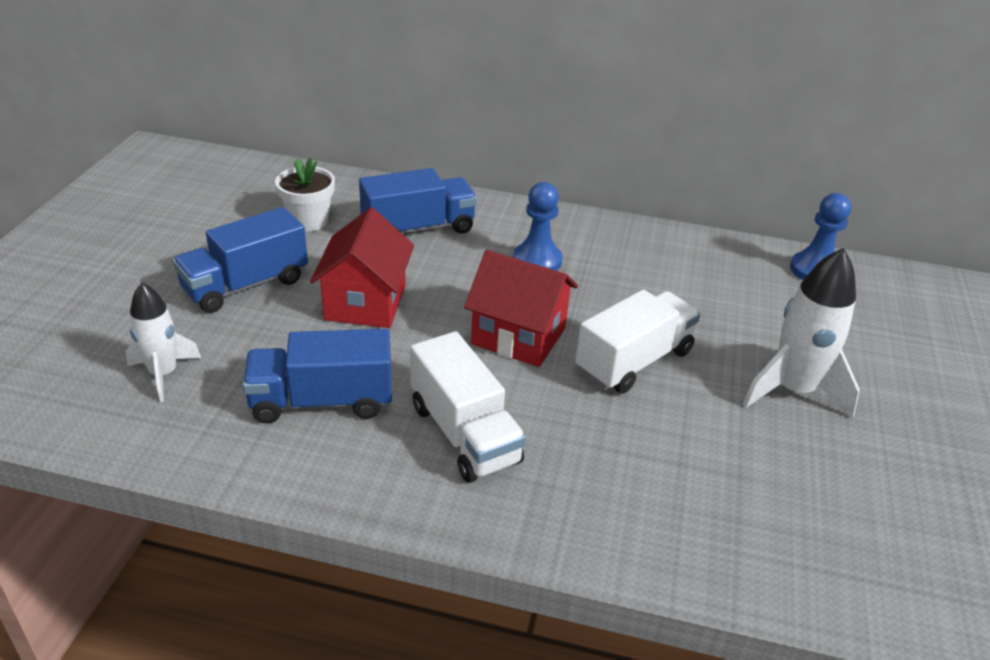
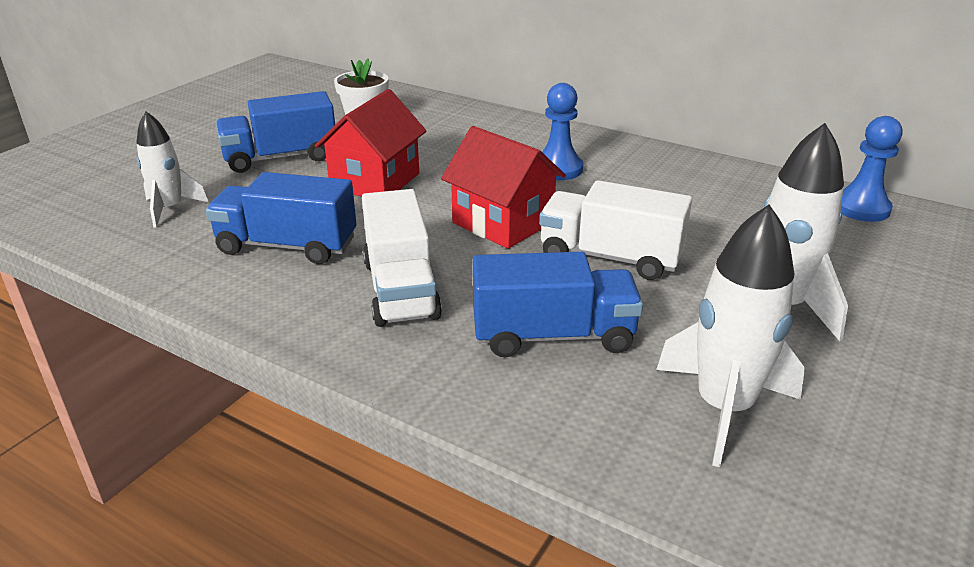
camera: 20 degrees right, 5 degrees down
blue truck [359,168,477,234] -> blue truck moved to [473,252,643,357]
white truck [575,289,700,394] -> white truck turned 135 degrees counterclockwise [539,180,692,280]
none -> white rocket [656,204,805,467]

